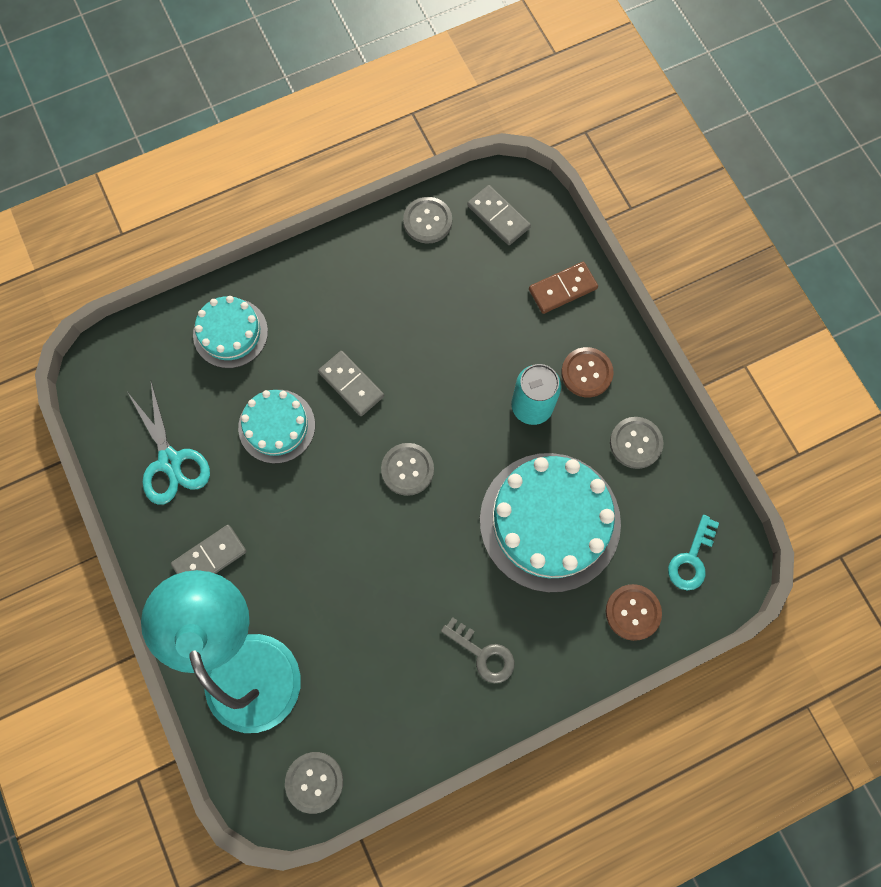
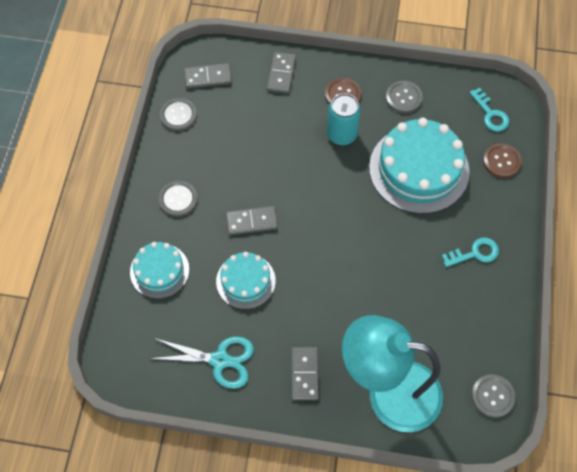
camera: 55 degrees left, 10 degrees down
grey button [381,443,434,496] -> grey button moved to [158,181,198,217]
grey key [441,617,515,683] -> turquoise key [442,238,499,267]
brown domino [529,262,598,314] -> grey domino [267,52,296,94]

